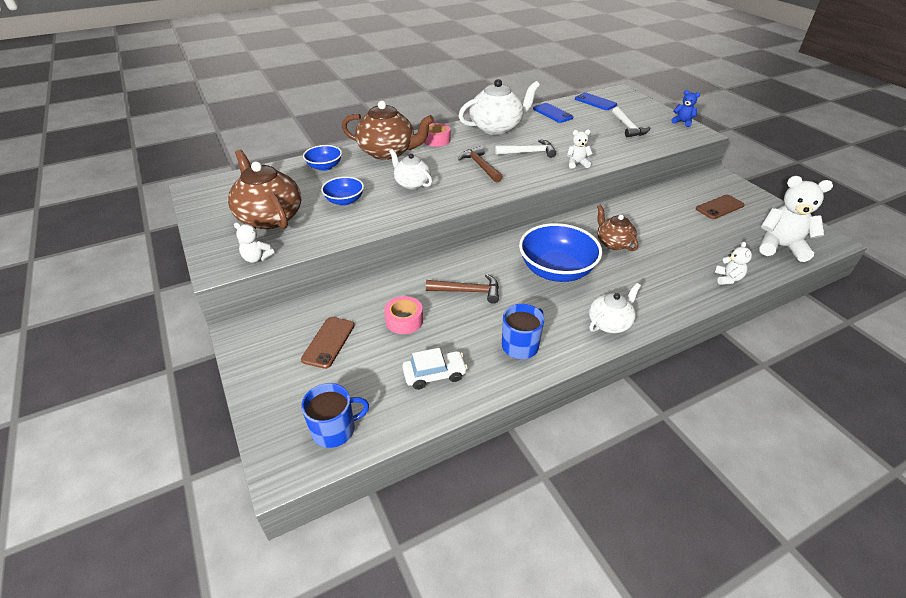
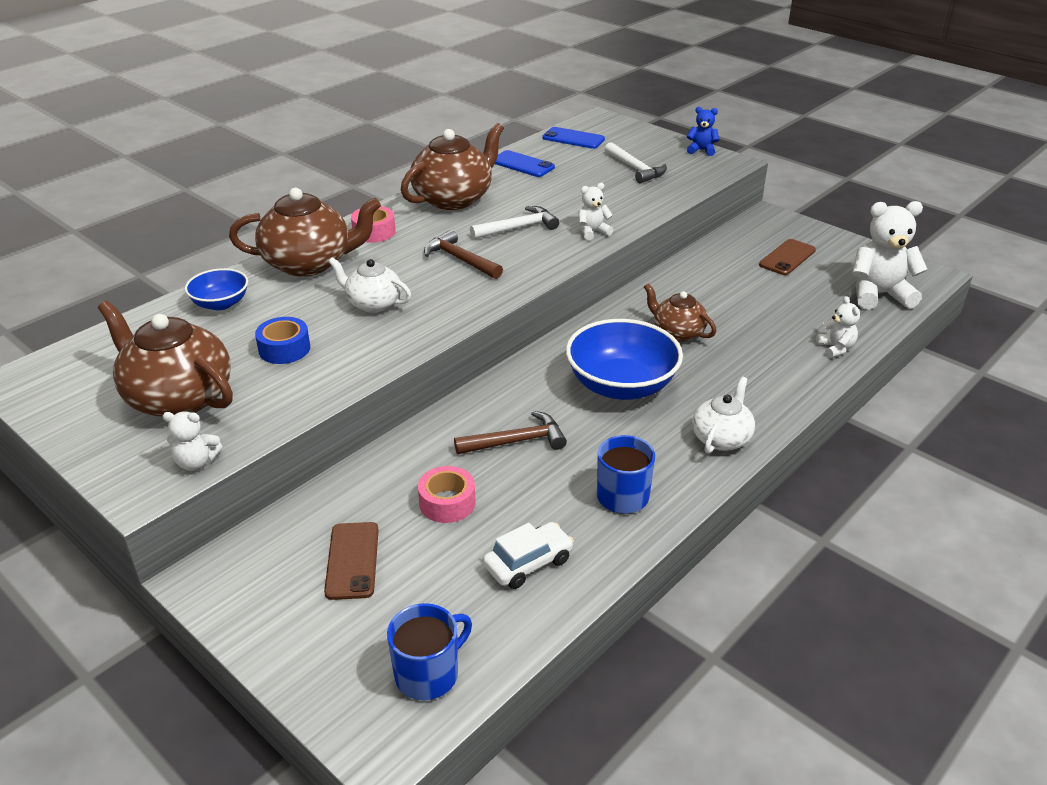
camera: 20 degrees left, 5 degrees down
blue bowl [321,177,364,206] -> blue tape [255,317,310,364]
white teapot [458,79,540,135] -> brown teapot [401,123,504,210]

